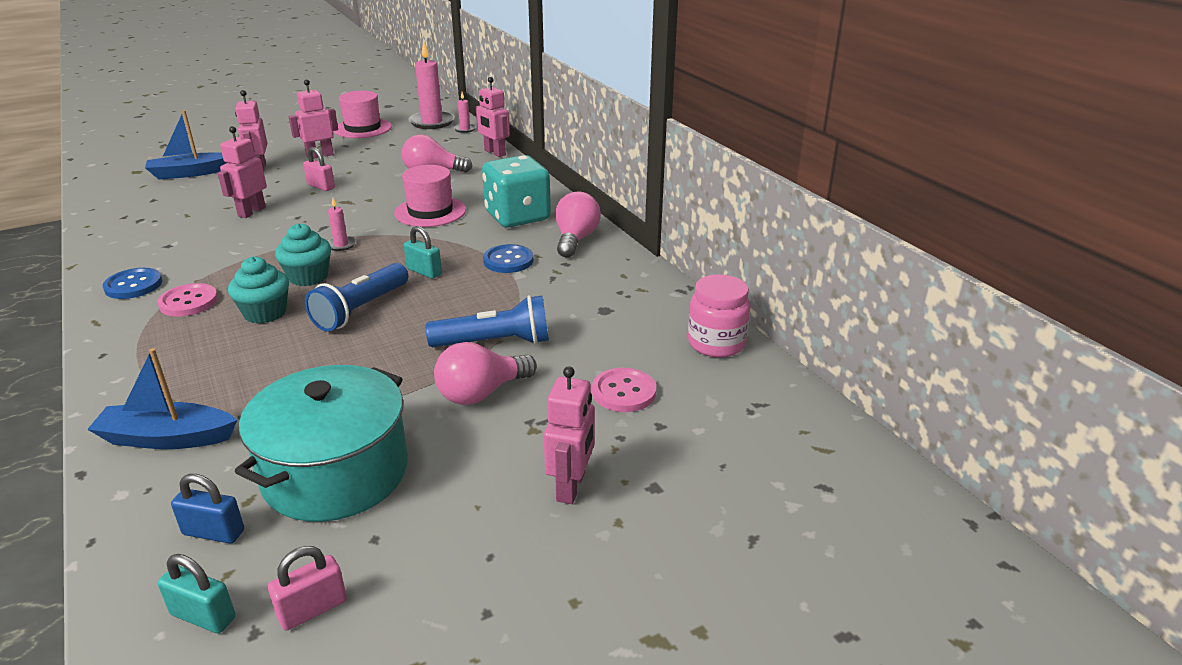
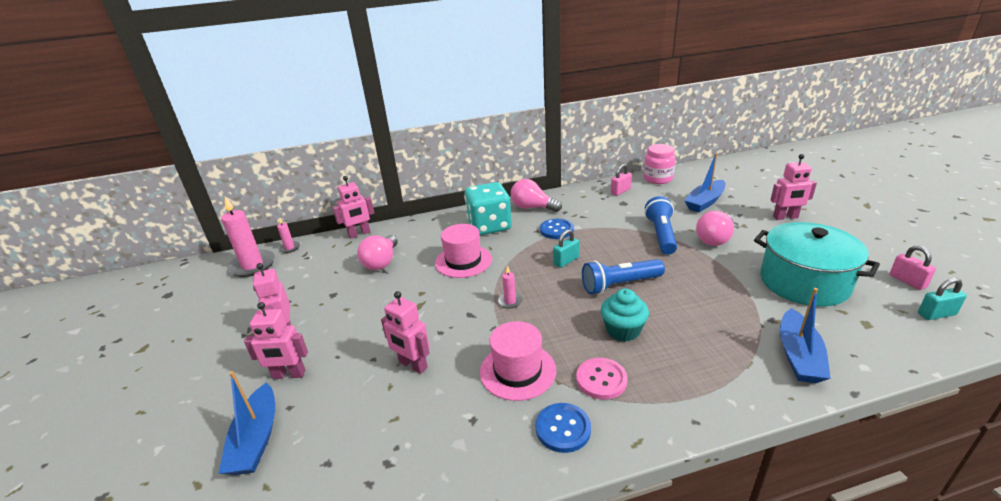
camera: 75 degrees left, 0 degrees up
turquoise padlock [158,554,236,634] -> turquoise padlock turned 45 degrees clockwise [918,278,967,320]
blue padlock [171,474,244,543] -> none
turquoise cupcake [275,223,331,286] -> none
pink padlock [303,147,335,191] -> pink padlock moved to [611,164,632,196]
blue flashlight [305,263,408,332] -> blue flashlight turned 120 degrees clockwise [582,259,665,294]
pink hat [334,91,392,138] -> pink hat moved to [480,321,556,401]
pink light bulb [434,342,537,405] -> pink light bulb turned 60 degrees clockwise [696,211,734,246]
pink robot [544,366,595,504] -> pink robot turned 150 degrees clockwise [770,154,817,220]
pink button [592,368,656,412] -> blue boat [684,153,726,212]

